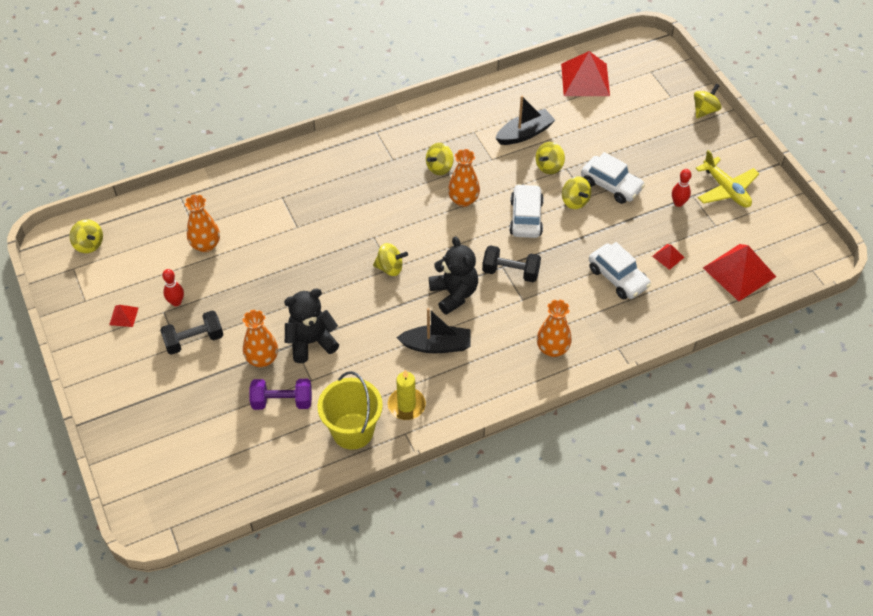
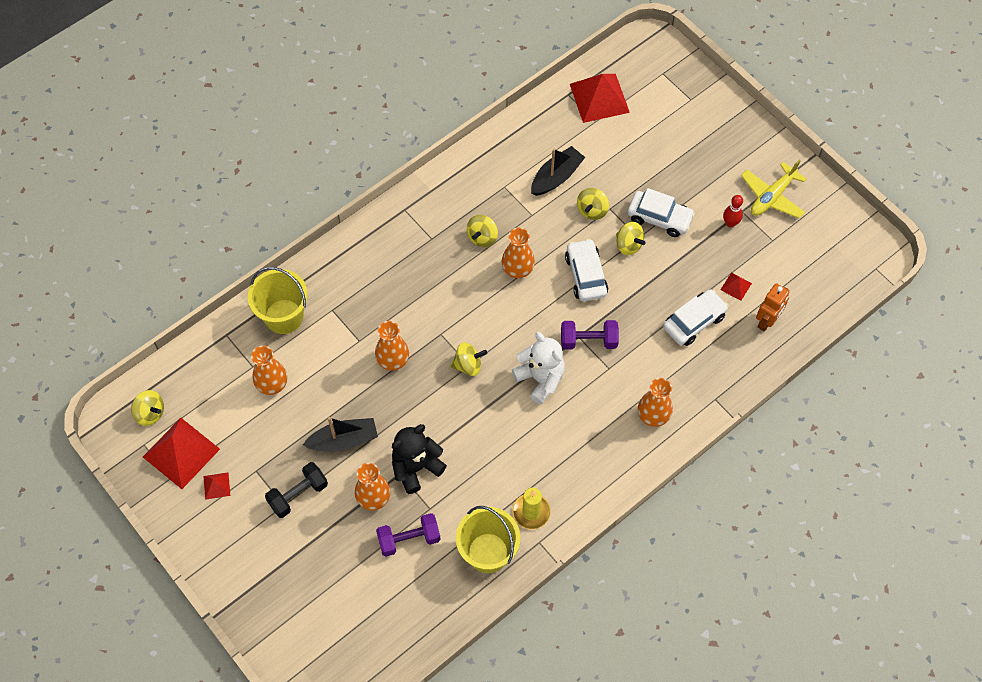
camera: 15 degrees left, 10 degrees up
red bowling pin [162,269,184,306] -> none
black boat [396,308,471,353] -> black boat moved to [303,417,378,452]
black teddy bear [429,236,478,315] -> white teddy bear [512,332,565,405]
black dumbbell [482,245,541,282] -> purple dumbbell [561,320,619,349]
white car [589,242,651,300] -> white car turned 75 degrees counterclockwise [663,289,728,346]
yellow spinning top [694,84,722,118] -> none
yellow plane [695,150,759,208] -> yellow plane turned 90 degrees clockwise [741,160,807,219]
red pyramid [703,244,776,301] -> red pyramid moved to [143,418,220,489]
none -> yellow bucket [248,267,308,334]
none -> orange vase [375,321,409,371]
none -> orange robot [756,283,789,332]

